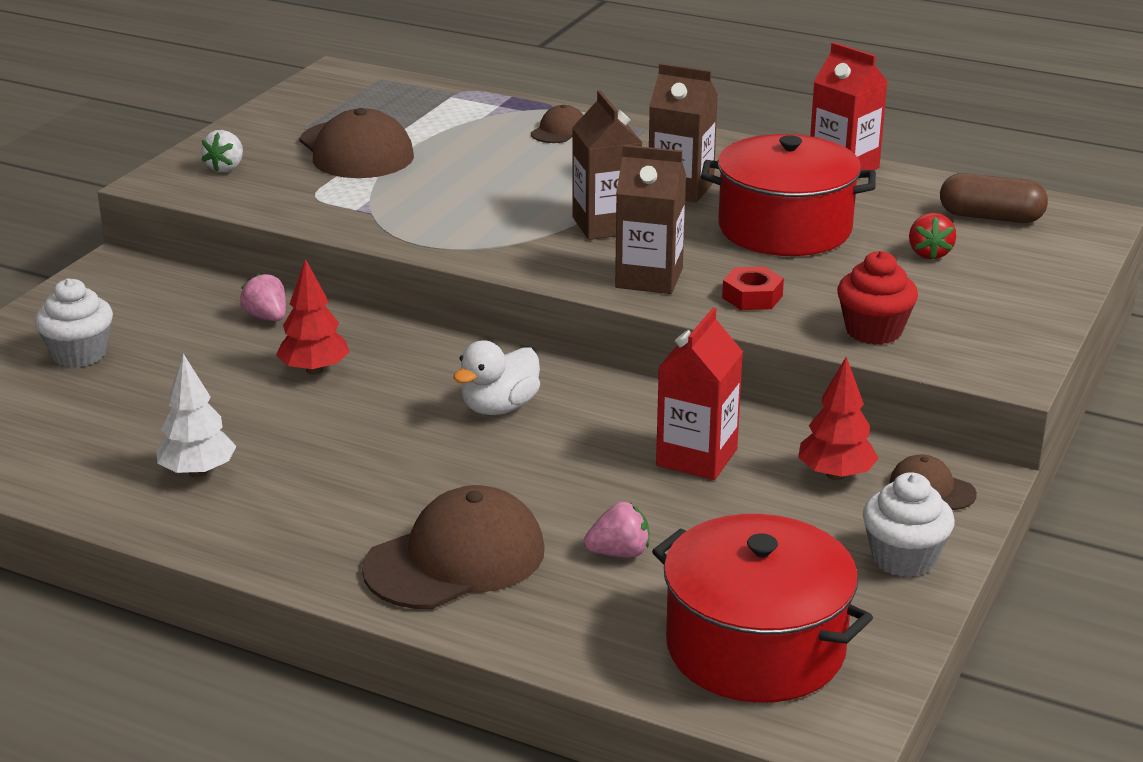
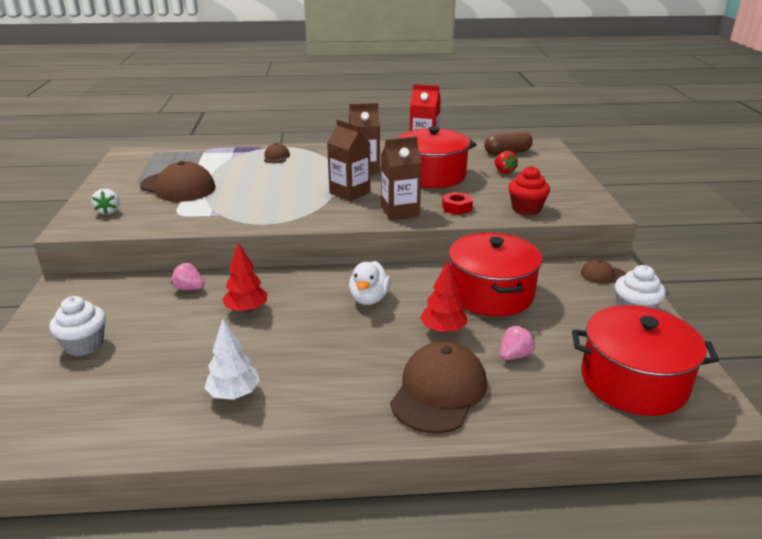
camera: 30 degrees left, 0 degrees up
red carton [656,308,743,480] -> red pot [449,233,542,316]
red tree [798,357,879,480] -> red tree moved to [420,260,467,334]

